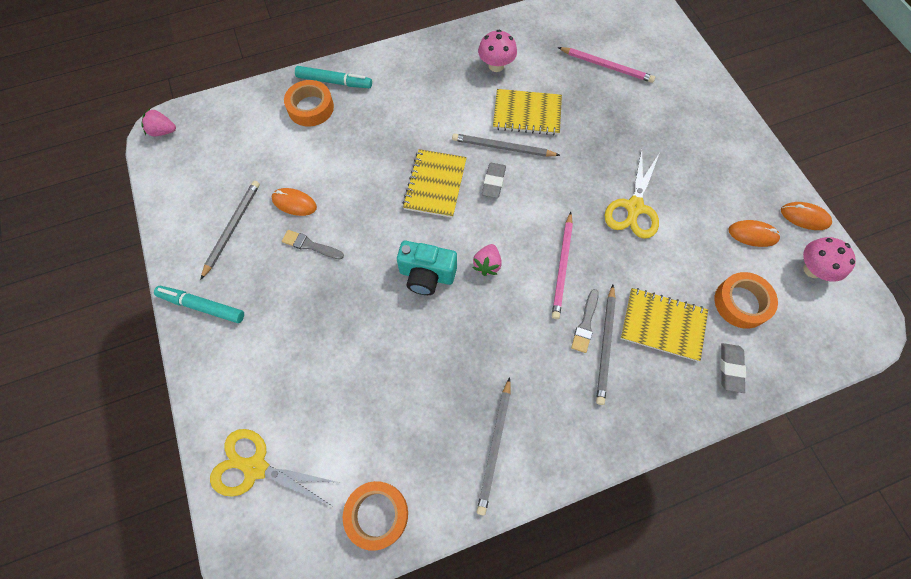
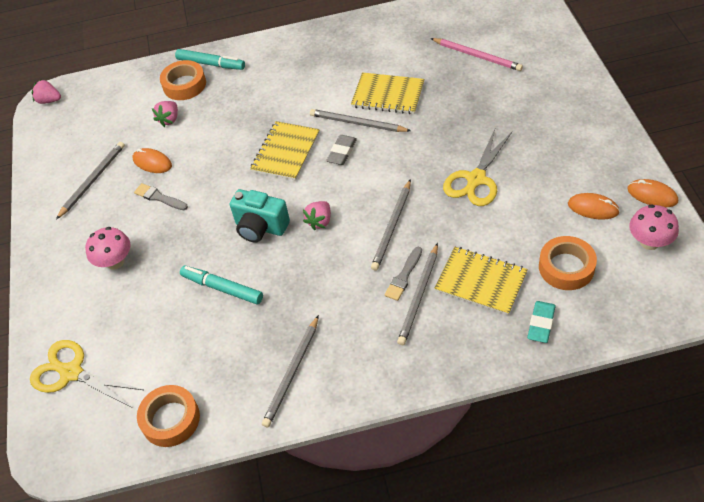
camera: 15 degrees right, 15 degrees down
turquoise marker [154,286,244,323] -> turquoise marker moved to [180,265,263,304]
pink mushroom [478,30,517,72] -> pink mushroom moved to [85,227,131,270]
pink pencil [552,212,573,319] -> grey pencil [371,179,411,271]
grey eraser [720,343,746,393] -> turquoise eraser [527,301,556,343]
none -> pink strawberry [152,101,178,127]

